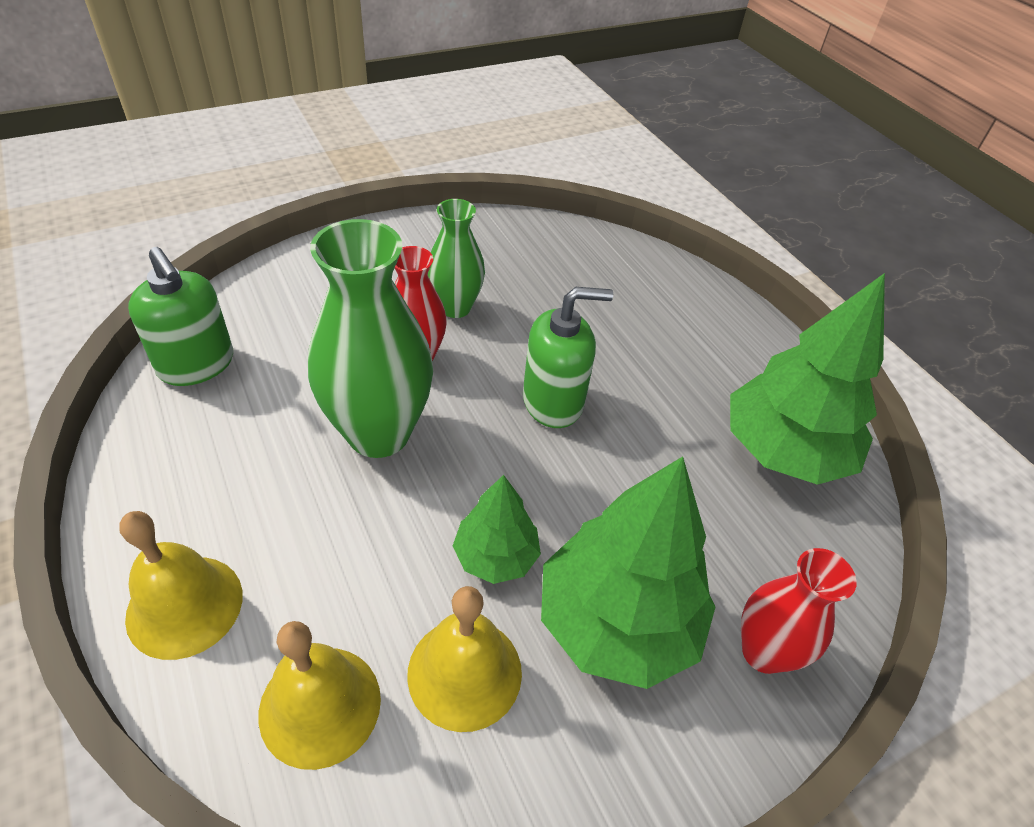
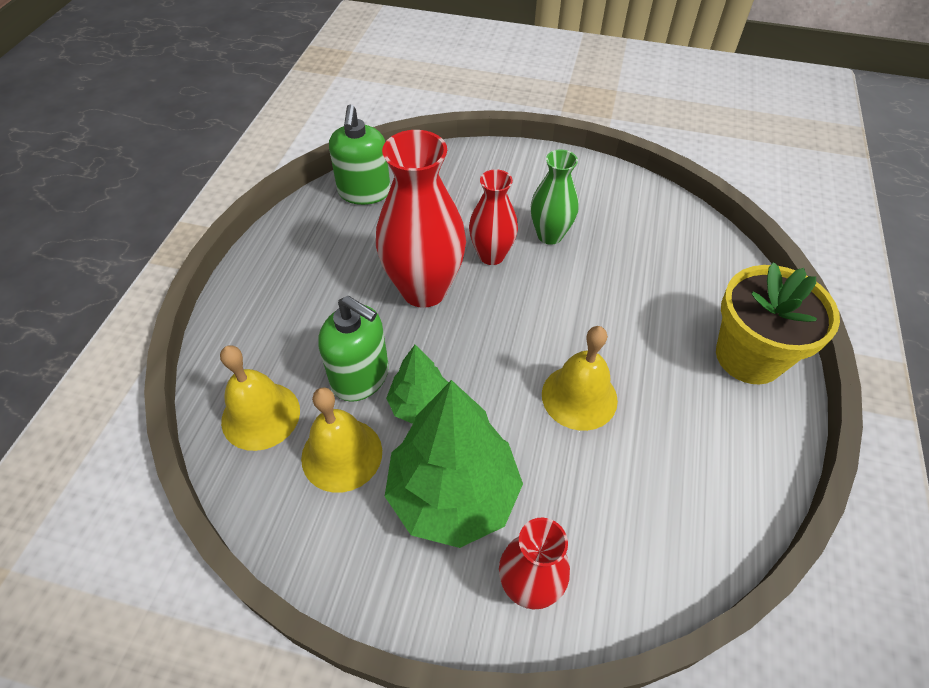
camera: 45 degrees right, 5 degrees up
yellow bell [119,511,243,660] -> yellow bell moved to [542,326,618,431]
green vase [308,219,433,458] -> red vase [376,130,466,308]
green soap dispenser [523,287,613,428] -> green soap dispenser moved to [318,296,389,402]
green tree [730,273,885,485] -> none
none -> yellow flower pot [716,262,840,384]

